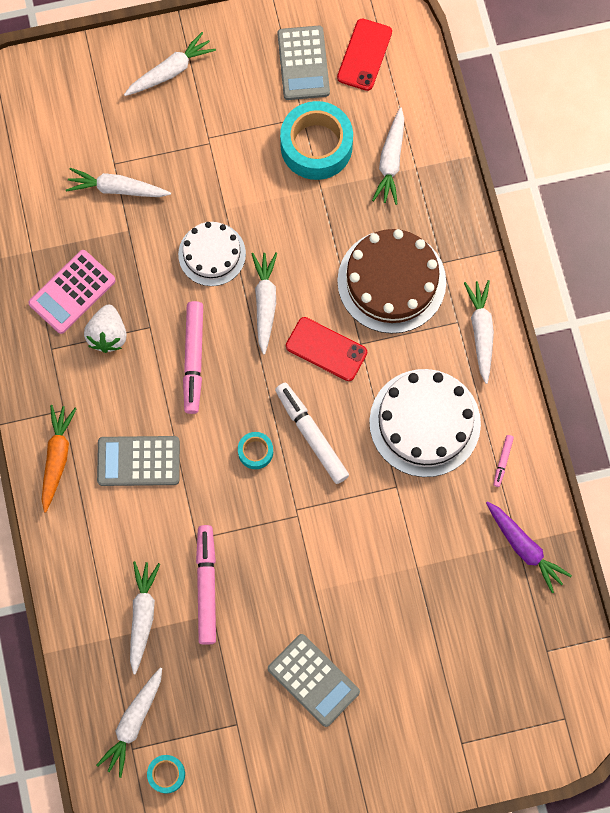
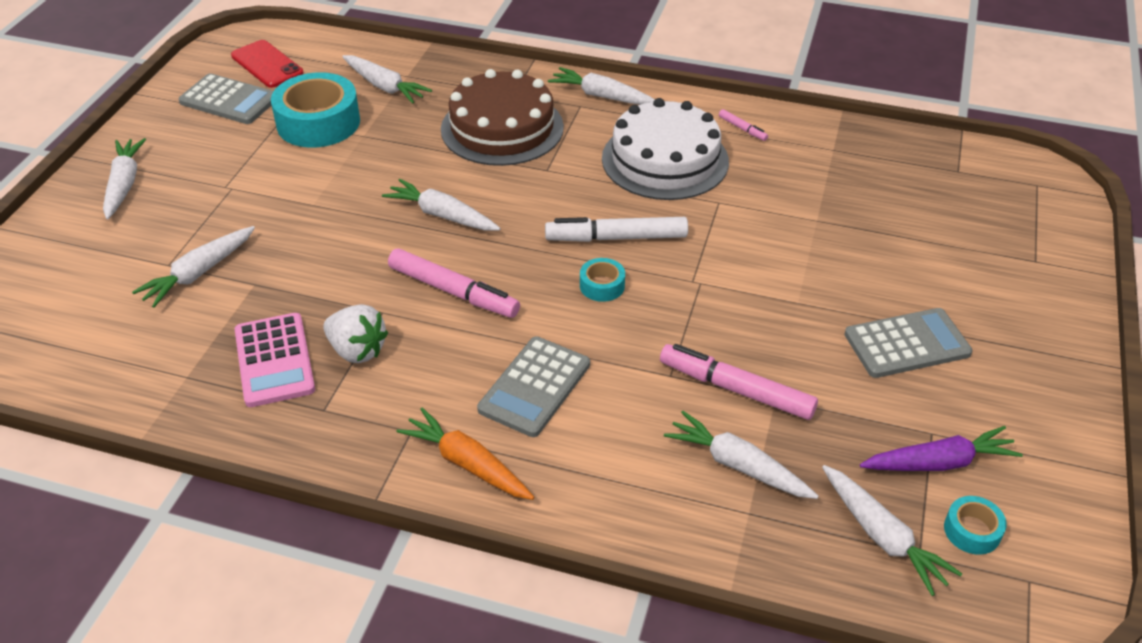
camera: 60 degrees left, 30 degrees down
white cake [178,222,246,286] -> none
red phone [286,317,367,381] -> none
purple carrot [486,501,572,593] -> purple carrot moved to [860,426,1023,471]

